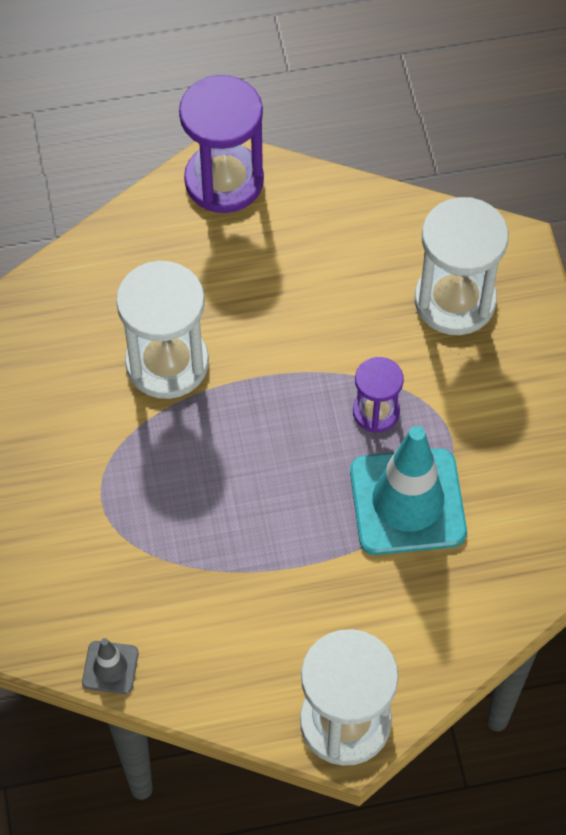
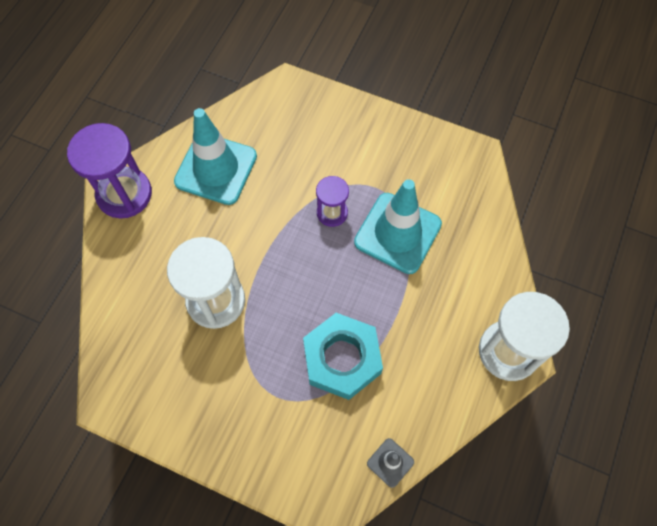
camera: 55 degrees left, 5 degrees up
white hourglass [415,197,508,335] -> none
none -> turquoise traffic cone [174,108,257,205]
none -> turquoise nut [303,313,383,400]

